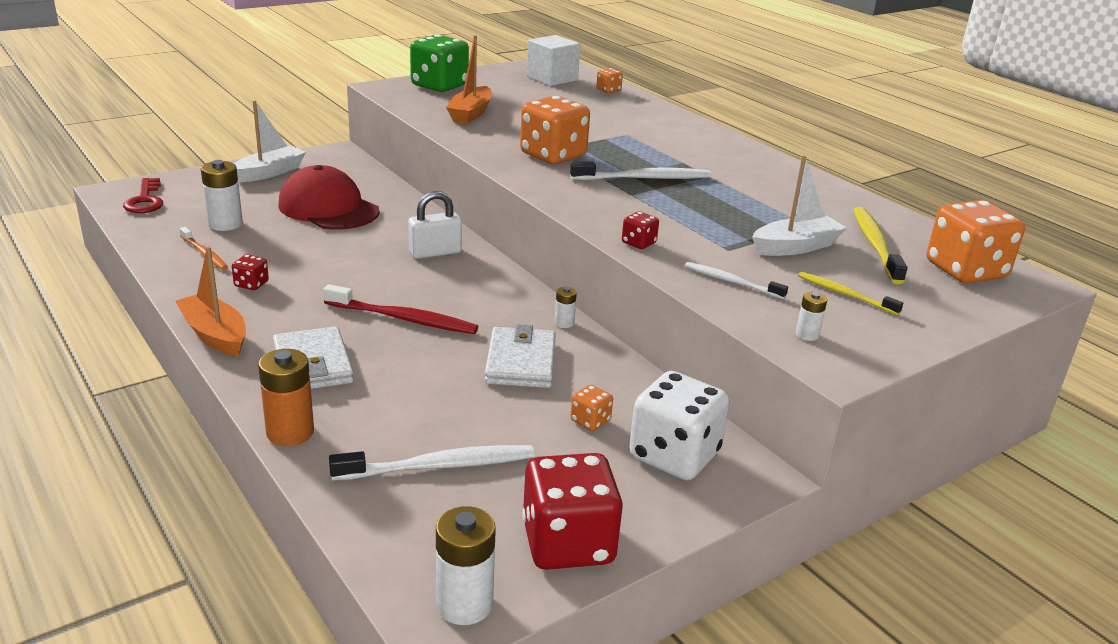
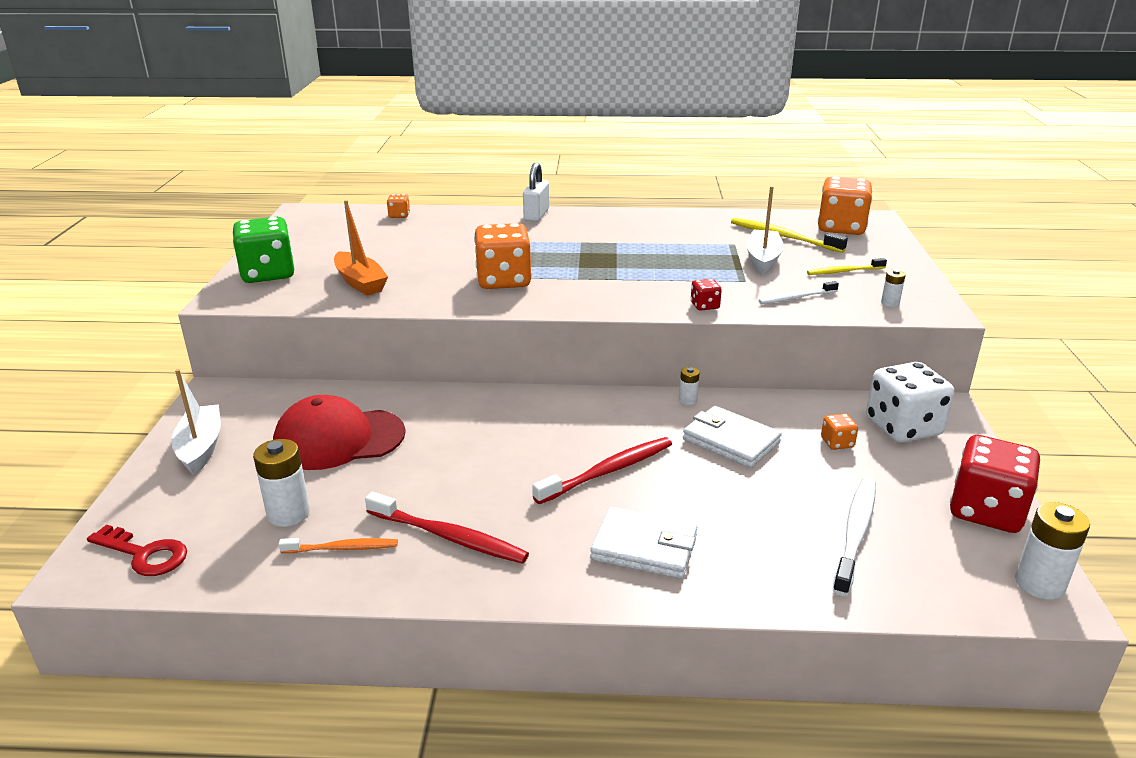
camera: 50 degrees left, 0 degrees up
orange boat [175,246,246,357] -> none
red dice [232,254,269,290] -> red toothbrush [365,492,529,564]
orange battery [258,349,314,446] -> none
white padlock [408,191,462,259] -> white padlock moved to [523,162,549,222]
white cube [527,35,581,86] -> none
white toothbrush [570,162,711,180] -> none

